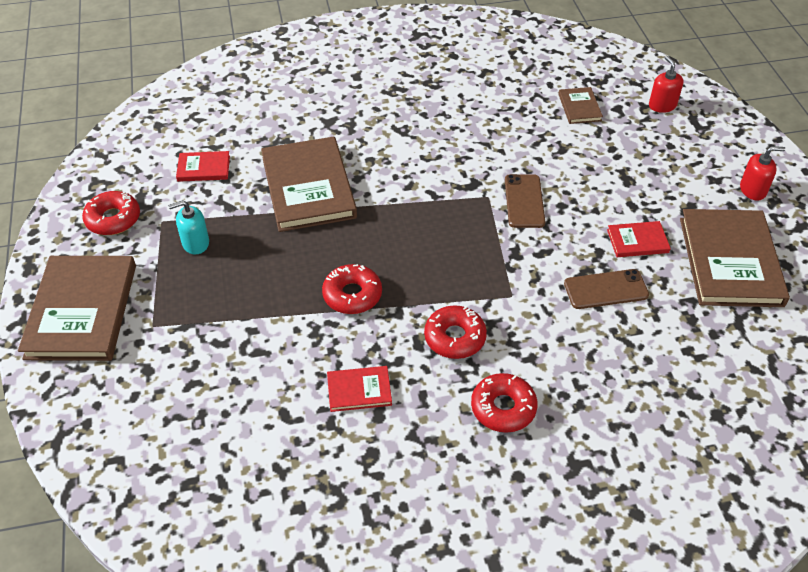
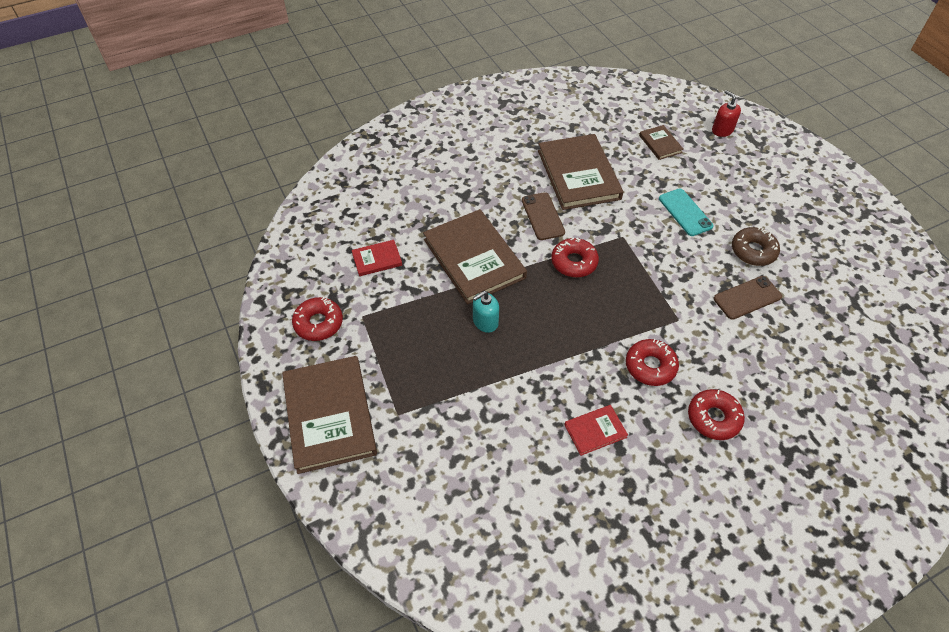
camera: 15 degrees left, 5 degrees up
turquoise soap dispenser [168,200,209,255] -> turquoise soap dispenser moved to [473,291,499,333]
red donut [322,264,382,314] -> red donut moved to [551,238,599,277]
brown phone [505,174,545,228] -> brown phone moved to [522,192,565,240]
red book [607,221,671,257] -> brown donut [732,227,780,266]
brown book [680,209,790,307] -> brown book moved to [538,134,623,210]
red soap dispenser [740,146,785,200] -> none
none -> turquoise phone [659,189,714,236]

